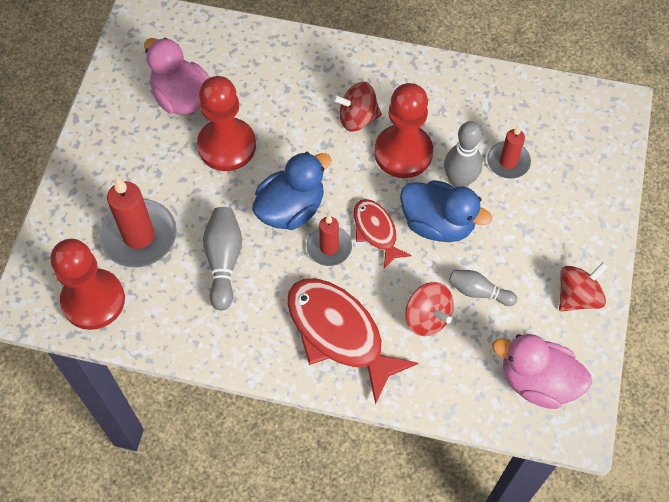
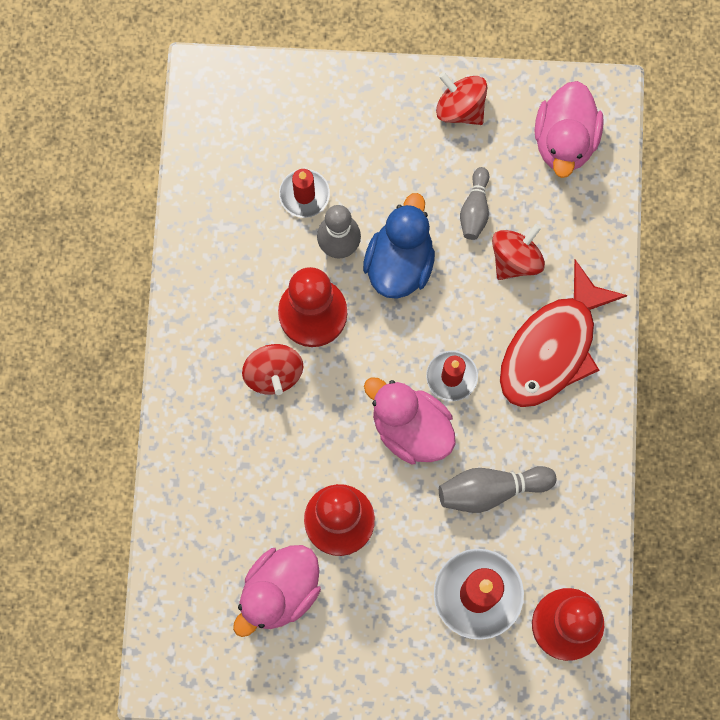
camera: 100 degrees left, 15 degrees up
blue duck [252,152,332,230] -> pink duck [364,378,456,464]
red fish [354,199,412,268] -> none

